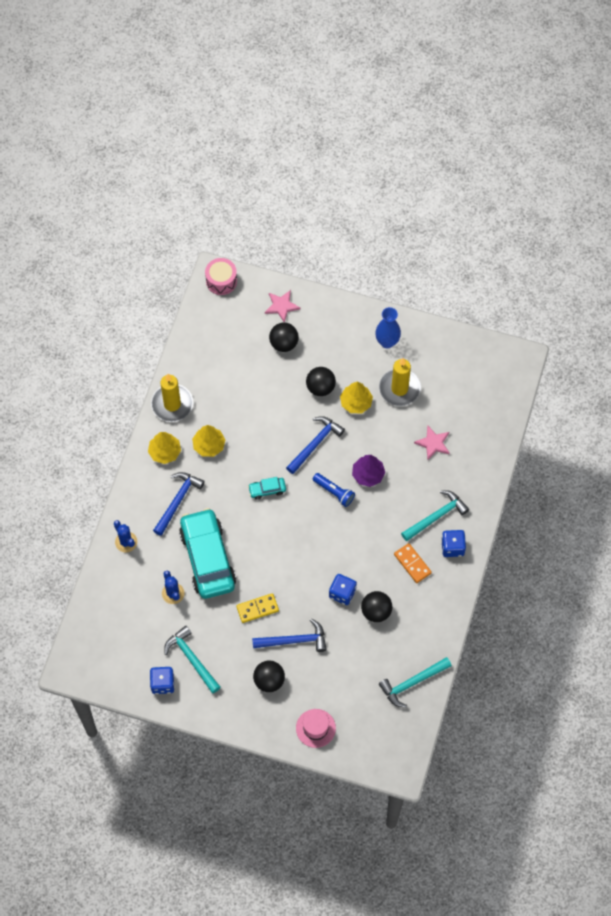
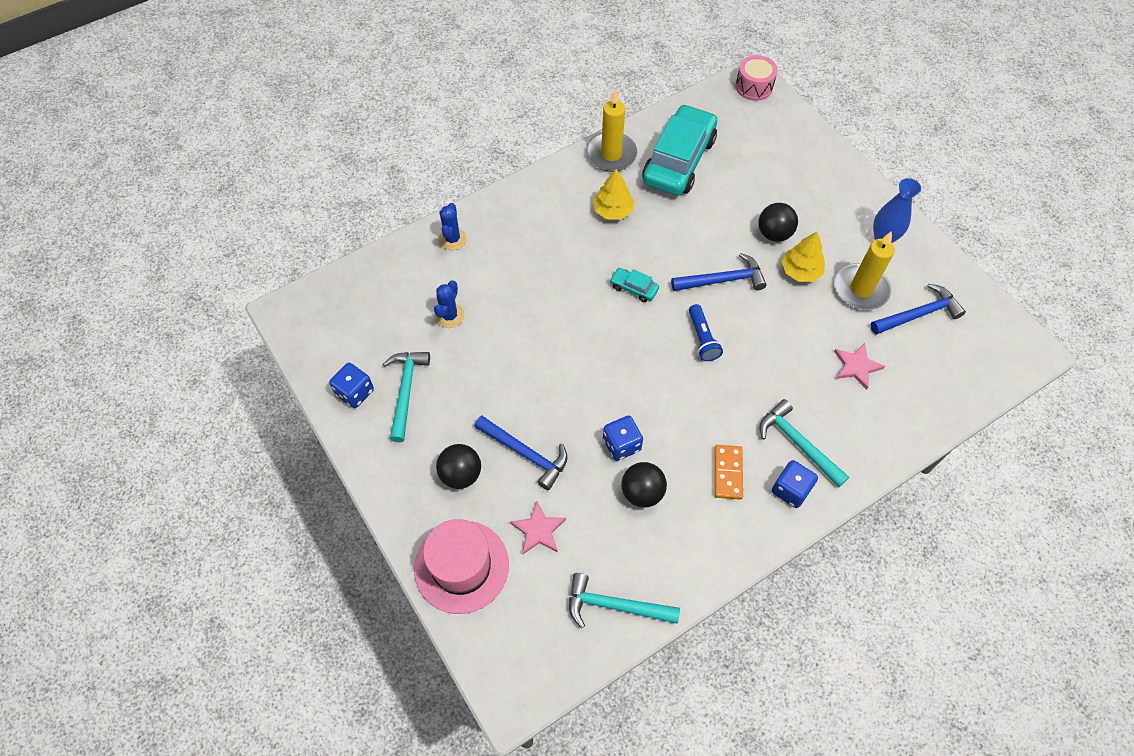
camera: 40 degrees right, 5 degrees down
yellow tree [148,432,181,464] -> none
blue hammer [153,472,205,536] -> blue hammer moved to [870,284,966,335]
turquoise car [179,508,236,599] -> turquoise car moved to [643,104,717,196]
yellow domino [236,593,279,623] -> none
pink star [265,290,300,323] -> pink star moved to [510,501,566,554]
black ball [269,323,299,352] -> none
pink hat [296,709,336,748] -> pink hat [414,519,509,614], size x1.63
purple tree [352,455,385,487] -> none
turquoise hammer [401,490,469,541] -> turquoise hammer turned 135 degrees counterclockwise [760,399,849,487]

